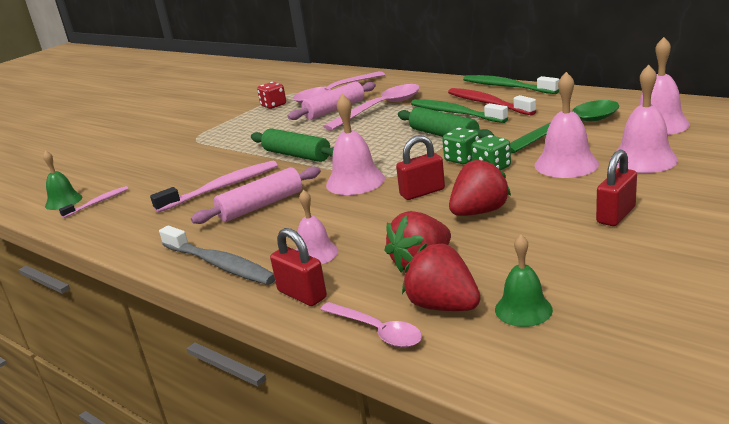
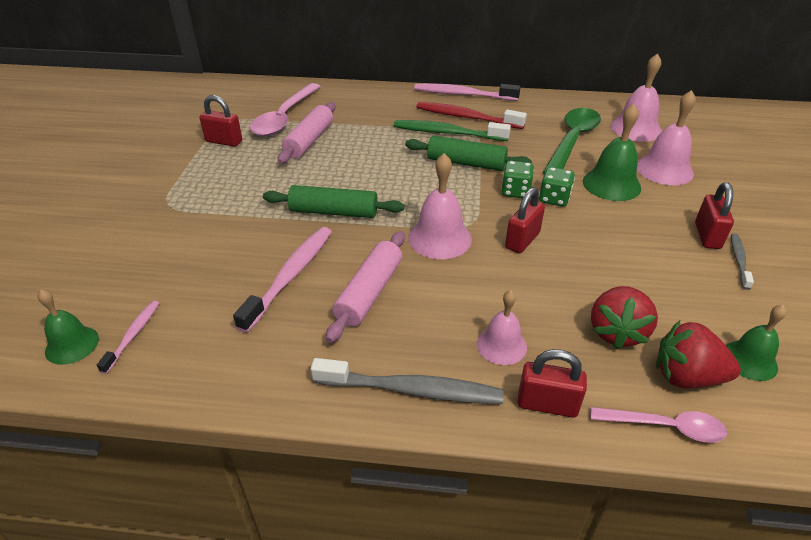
camera: 35 degrees left, 15 degrees up
red dice [257,82,286,109] -> red padlock [199,95,242,147]
pink spoon [323,84,420,131] -> none
red strawberry [449,158,511,216] -> none
green toothbrush [463,75,559,94] -> pink toothbrush [414,83,521,101]
pink bell [535,72,599,178] -> green bell [583,104,641,201]
none -> grey toothbrush [731,233,754,290]

